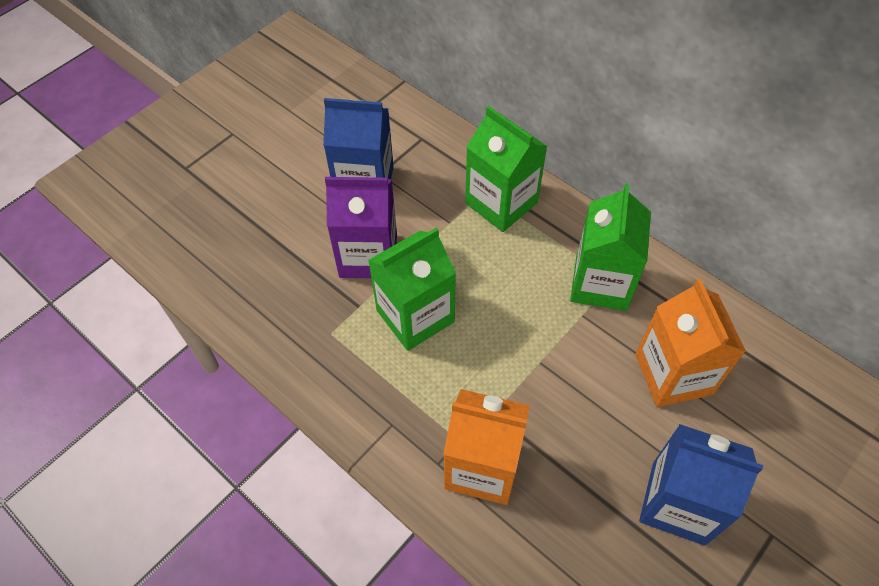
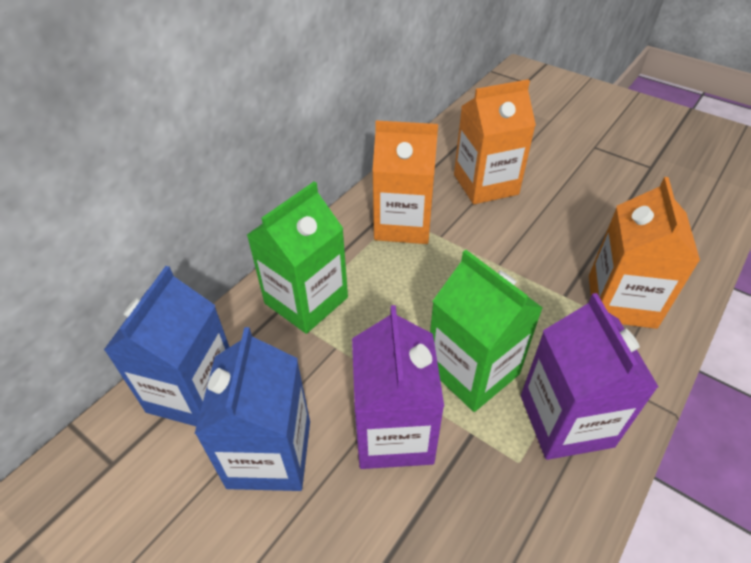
camera: 95 degrees left, 10 degrees down
green carton [570,183,651,311] -> orange carton [372,121,438,244]
blue carton [639,424,763,546] -> blue carton moved to [104,266,229,426]
none -> purple carton [521,293,658,460]

